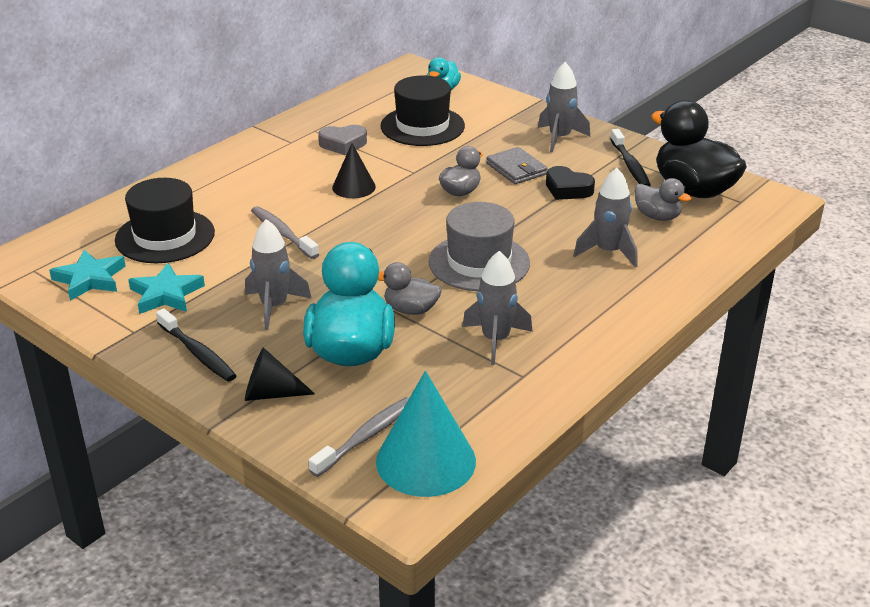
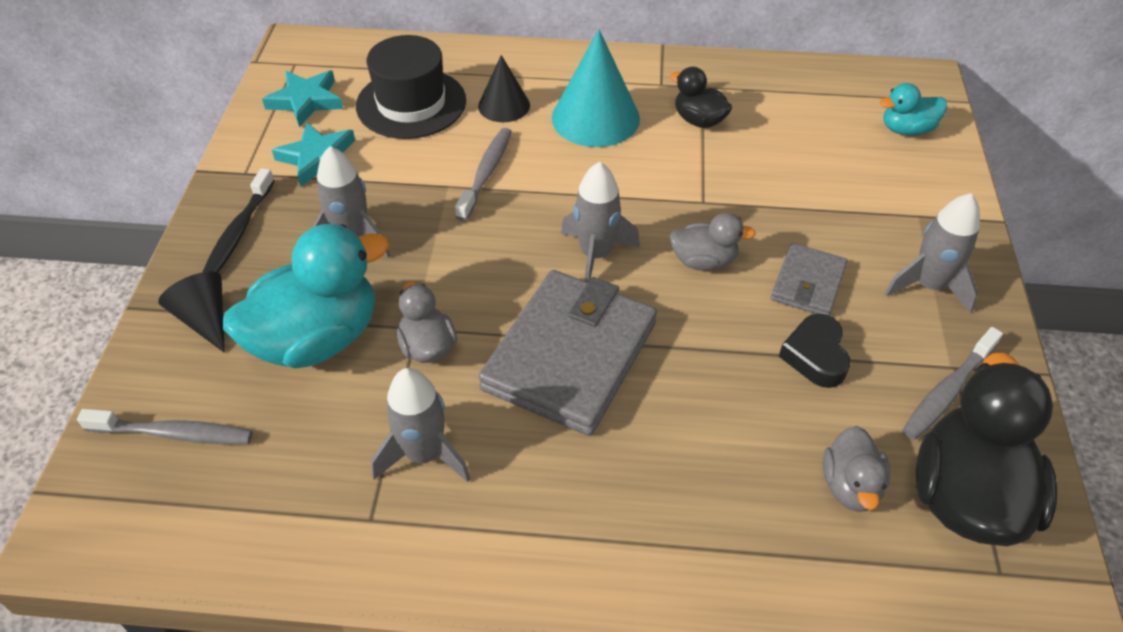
camera: 55 degrees right, 15 degrees up
grey heart [318,125,367,155] -> black duck [670,67,732,128]
black cone [332,143,376,198] -> black cone moved to [478,55,530,122]
turquoise cone [376,371,476,497] -> turquoise cone moved to [552,29,640,147]
black hat [381,76,465,146] -> none
grey hat [429,202,530,291] -> grey wallet [478,270,657,436]
grey rocket [573,168,637,268] -> grey rocket moved to [561,162,640,282]
black toothbrush [610,129,651,186] -> grey toothbrush [902,327,1003,440]

